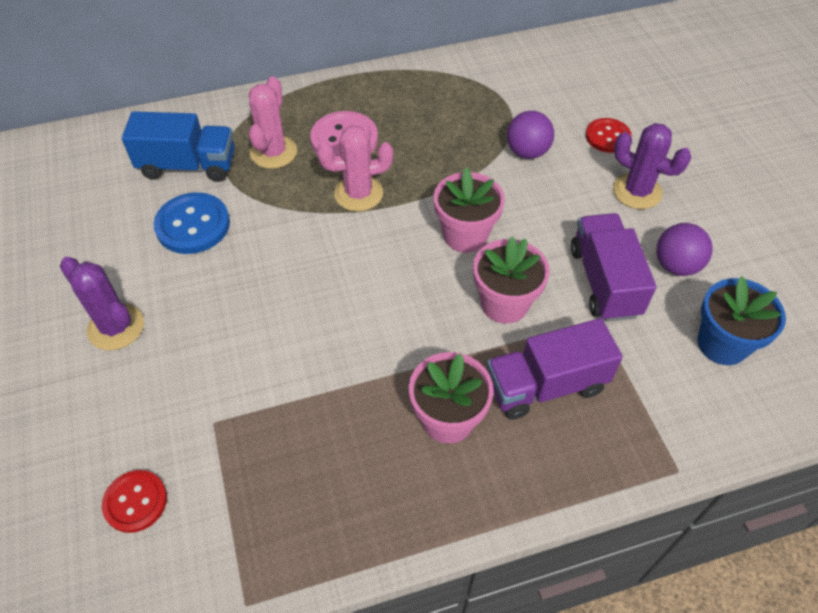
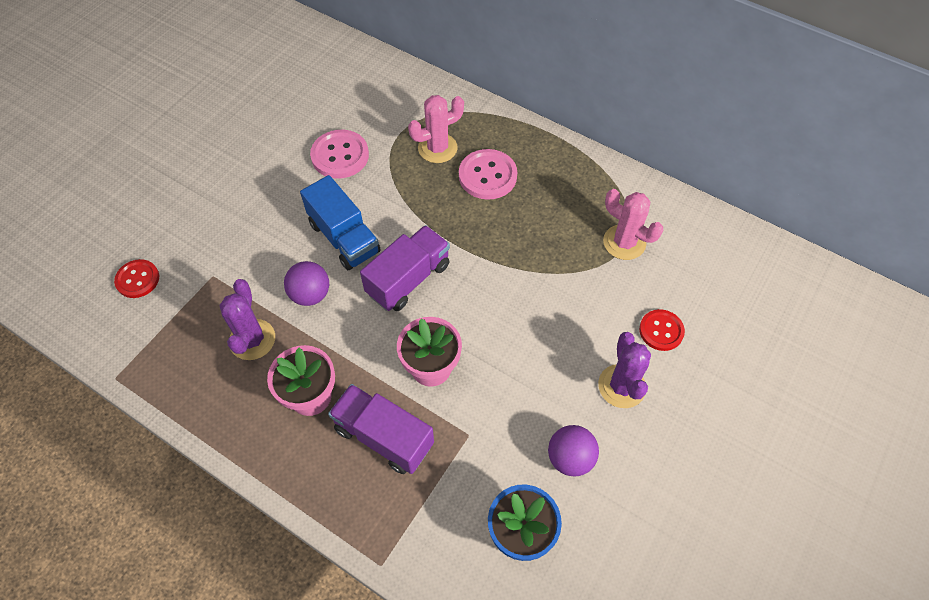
camera: 50 degrees right, 5 degrees up
purple cactus [60,257,144,350] -> purple cactus moved to [219,279,275,360]
blue truck [122,111,235,182] -> blue truck moved to [300,175,381,270]
blue button [154,192,230,254] -> pink button [310,130,369,179]
pink cactus [317,125,393,212] -> pink cactus moved to [603,189,663,260]
pink flower pot [434,167,505,253] -> none
purple ball [507,111,554,159] -> purple ball moved to [284,261,329,306]
purple truck [571,213,656,322] -> purple truck moved to [360,225,450,311]

